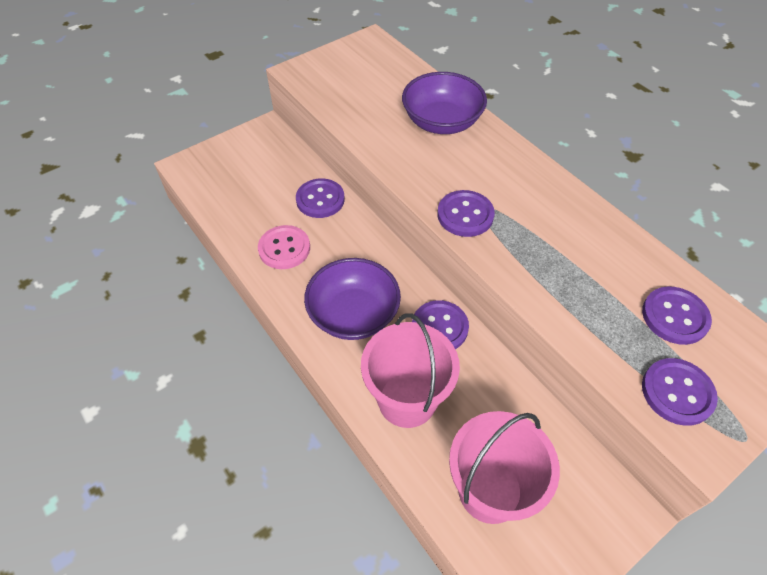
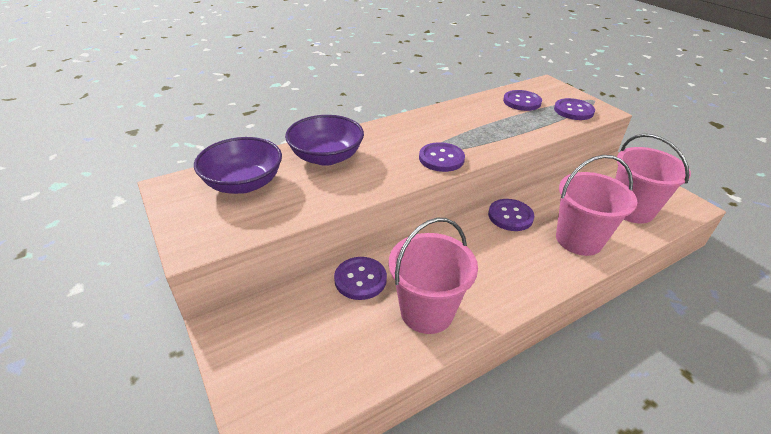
camera: 85 degrees left, 15 degrees down
pink button [258,225,310,269] -> pink bucket [389,218,478,334]
purple bowl [304,258,401,340] -> purple bowl moved to [194,137,282,194]

